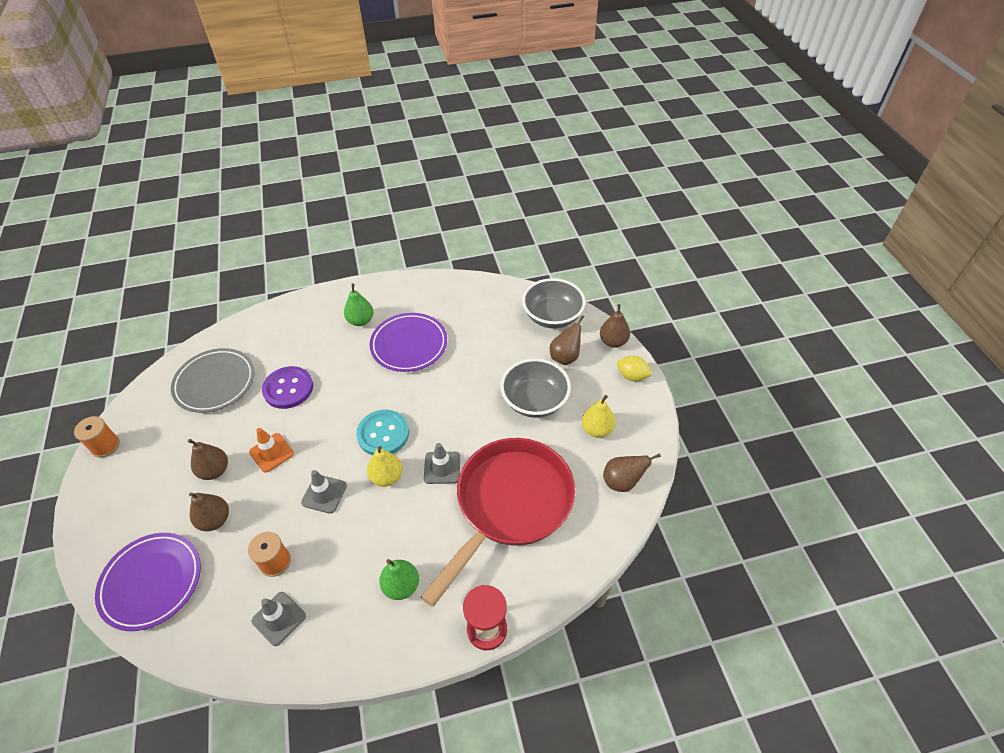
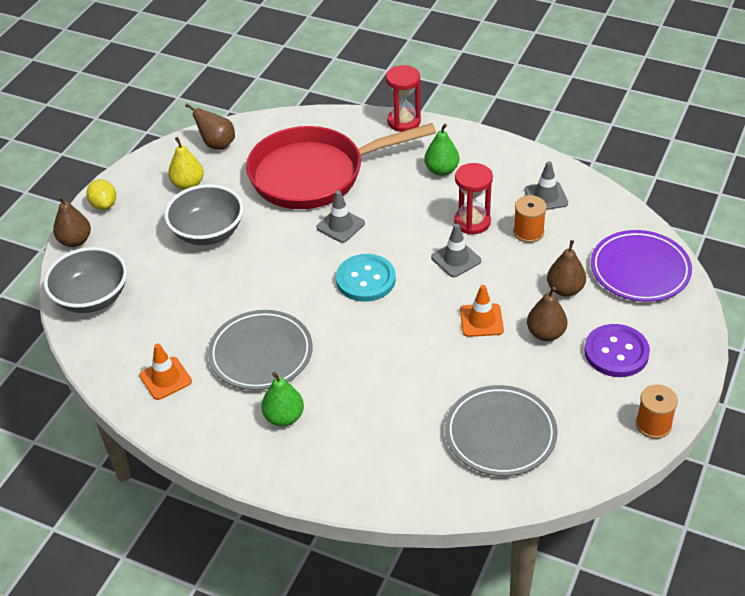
camera: 140 degrees left, 5 degrees down
purple button [262,366,313,409] -> purple button moved to [584,324,650,377]
yellow pear [367,446,402,487] -> none
purple plate [370,313,447,372] -> grey plate [208,310,313,390]
brown pear [550,315,584,365] -> none
none -> orange traffic cone [139,343,192,400]
none -> red hourglass [454,163,493,235]

